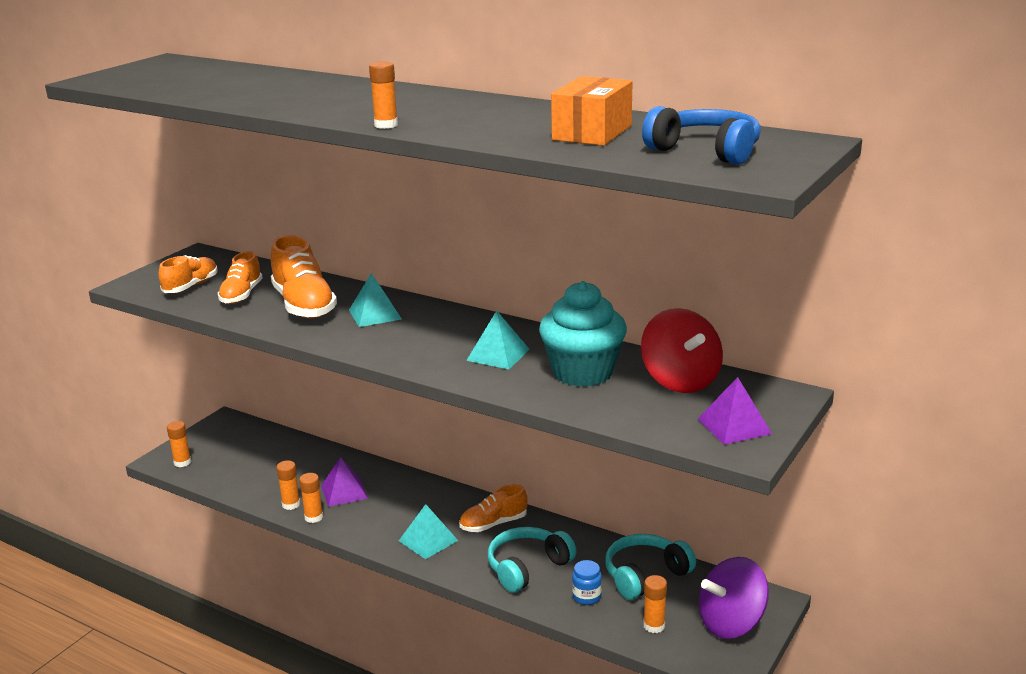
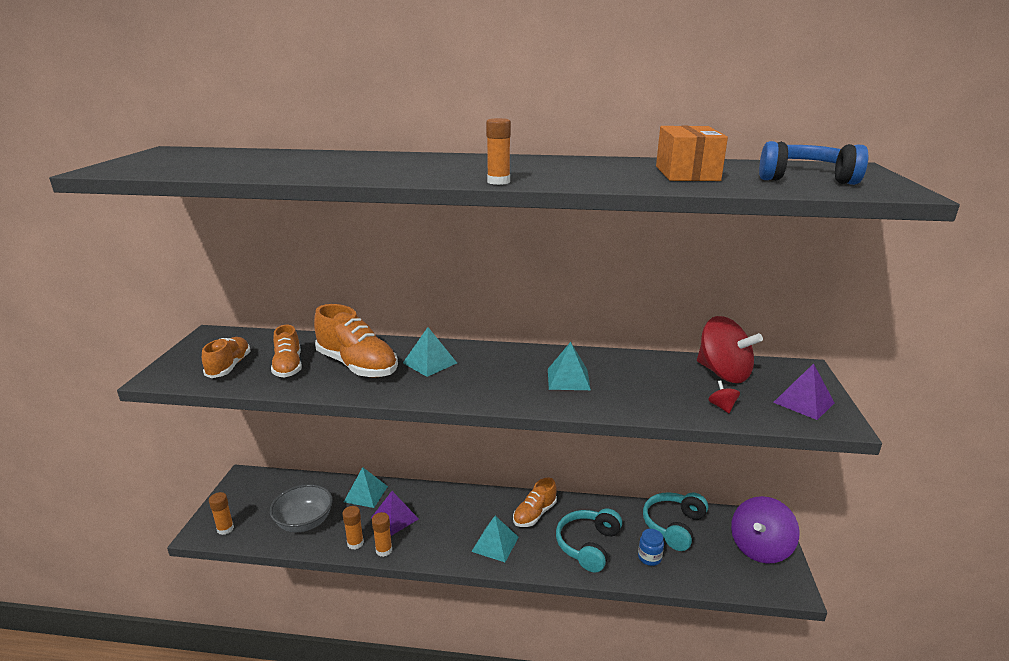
camera: 25 degrees left, 0 degrees up
turquoise cupcake [539,281,627,387] -> none
orange glue stick [643,575,667,633] -> none
none -> grey bowl [270,484,333,532]
none -> turquoise pyramid [344,467,388,508]
none -> red spinning top [708,380,740,413]

